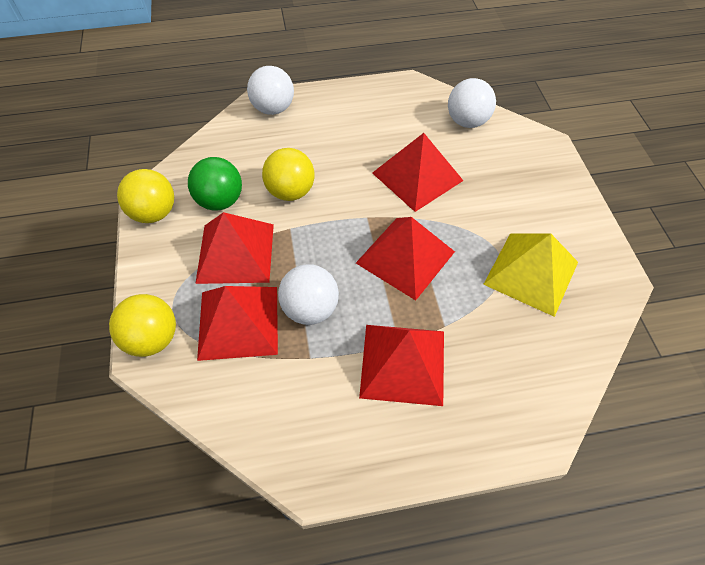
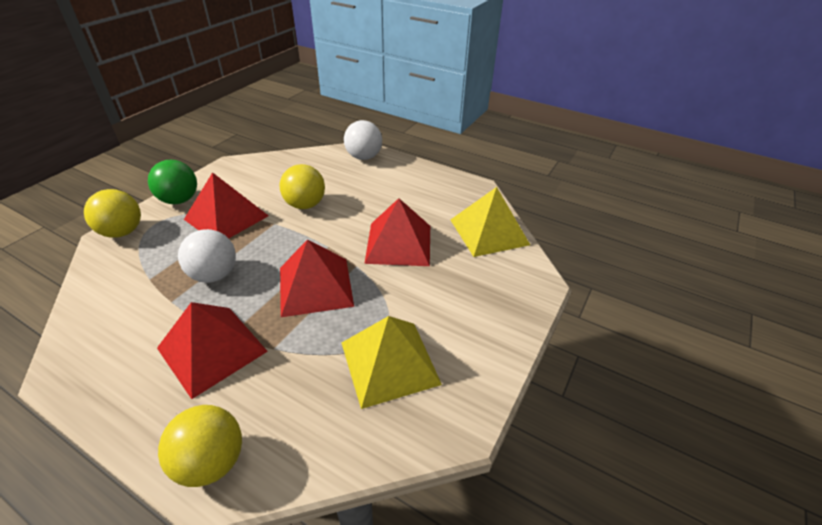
camera: 40 degrees right, 15 degrees down
yellow ball [117,169,174,223] -> yellow ball moved to [158,405,242,487]
green ball [188,157,242,211] -> green ball moved to [148,160,197,204]
red pyramid [197,286,278,361] -> none
white ball [448,78,496,128] -> yellow pyramid [451,187,530,257]

